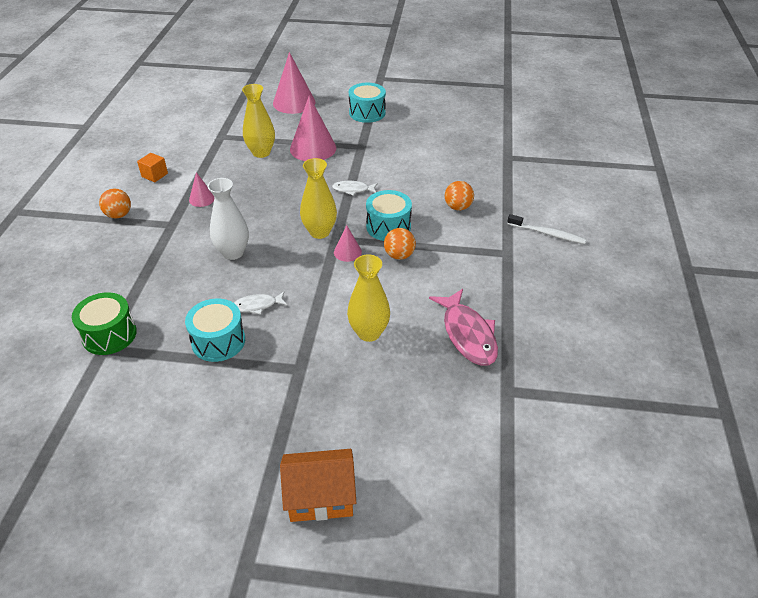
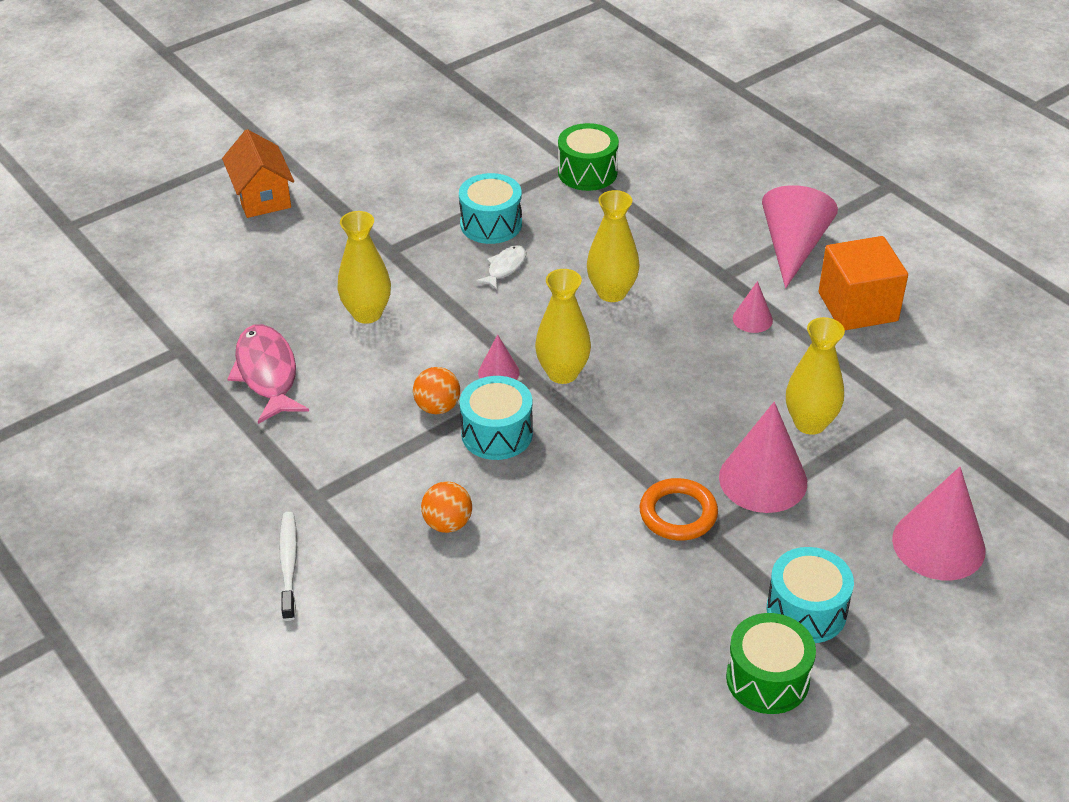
camera: 135 degrees right, 0 degrees up
orange ball [99,189,131,218] -> pink cone [762,185,838,288]
orange cube [137,153,168,182] -> orange cube [819,236,908,330], size x2.05
white vase [207,178,249,260] -> yellow vase [587,190,639,302]
orange house [280,449,356,522] -> orange house turned 60 degrees counterclockwise [222,129,294,218]
white fish [332,181,378,196] -> none
pink fish [429,289,498,366] -> pink fish turned 45 degrees clockwise [228,324,309,424]
white toothbrush [507,214,586,244] -> white toothbrush turned 105 degrees clockwise [279,512,297,621]
none -> orange ring [640,478,718,541]
none -> green drum [726,613,816,714]

